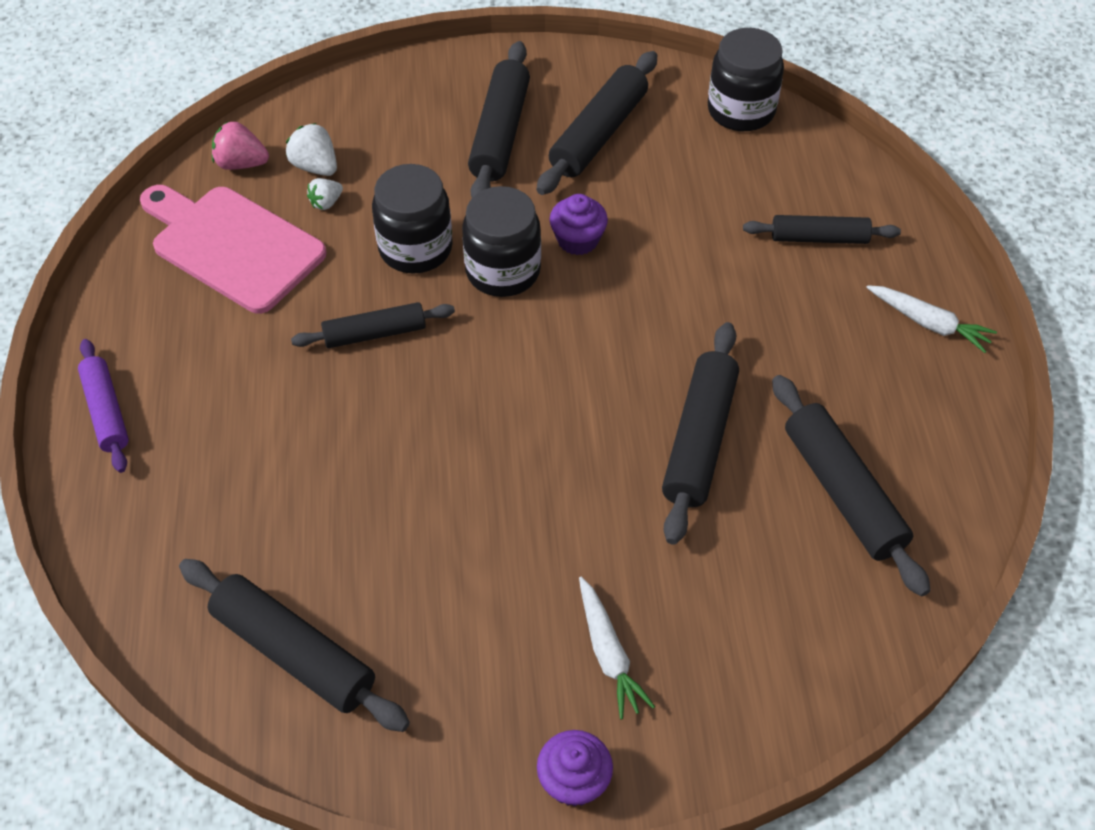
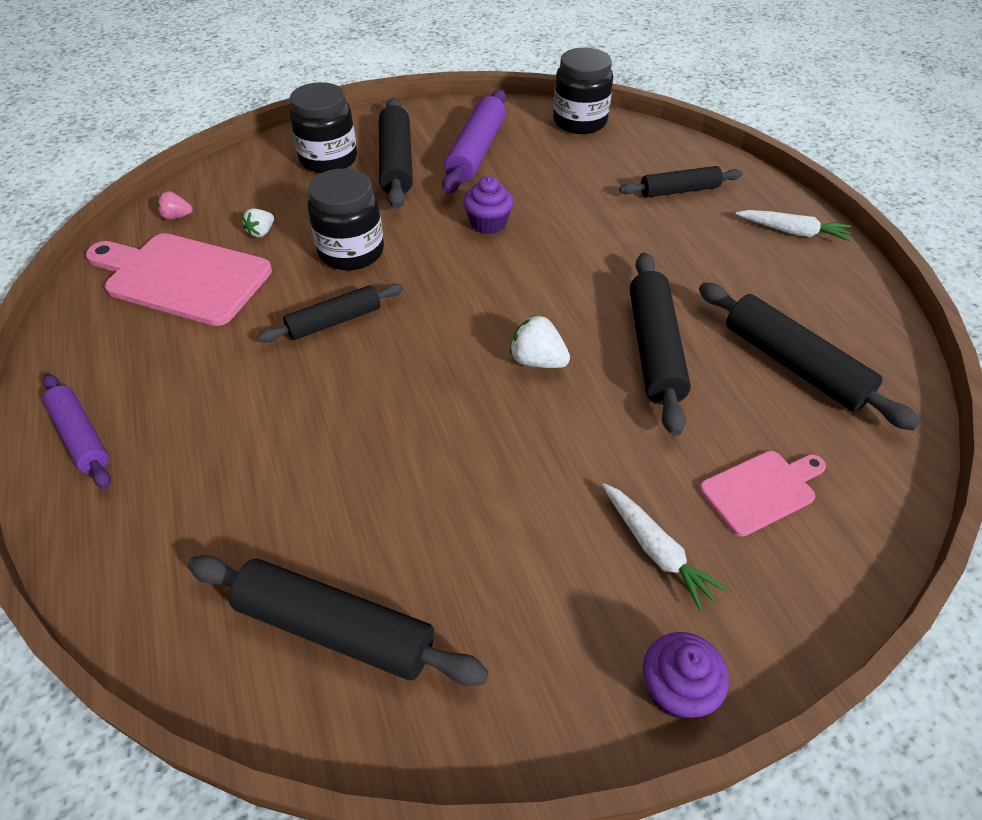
camera: 15 degrees left, 5 degrees down
pink strawberry [212,121,269,170] -> pink strawberry [157,191,193,220], size x0.65
white strawberry [286,123,337,176] -> white strawberry moved to [510,314,570,368]
black jar [462,186,541,297] -> black jar moved to [290,82,357,173]
black rolling pin [537,51,657,195] -> purple rolling pin [442,90,506,194]
none -> pink cutting board [699,451,826,536]

